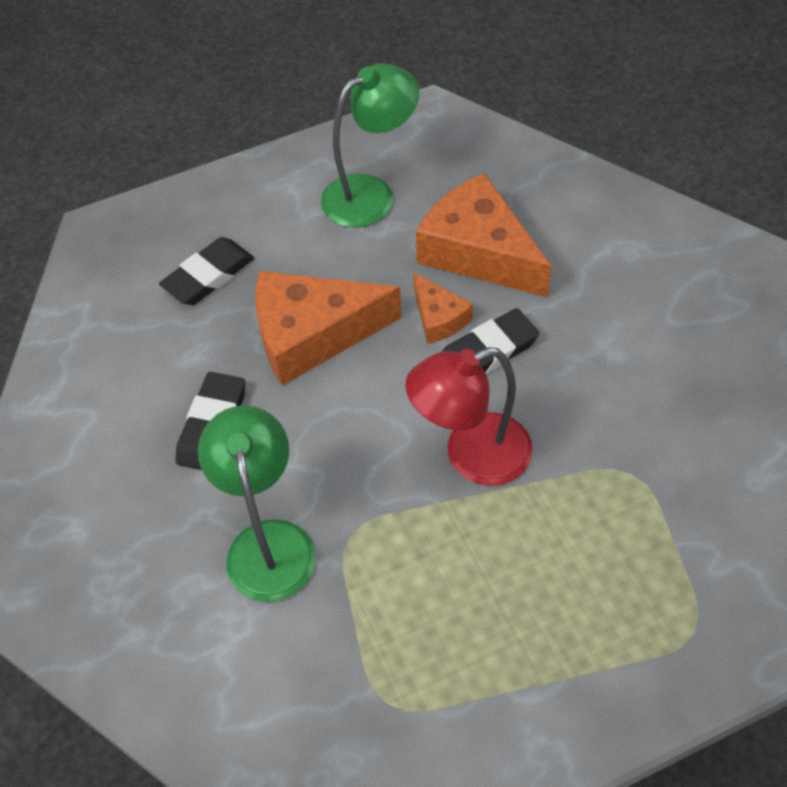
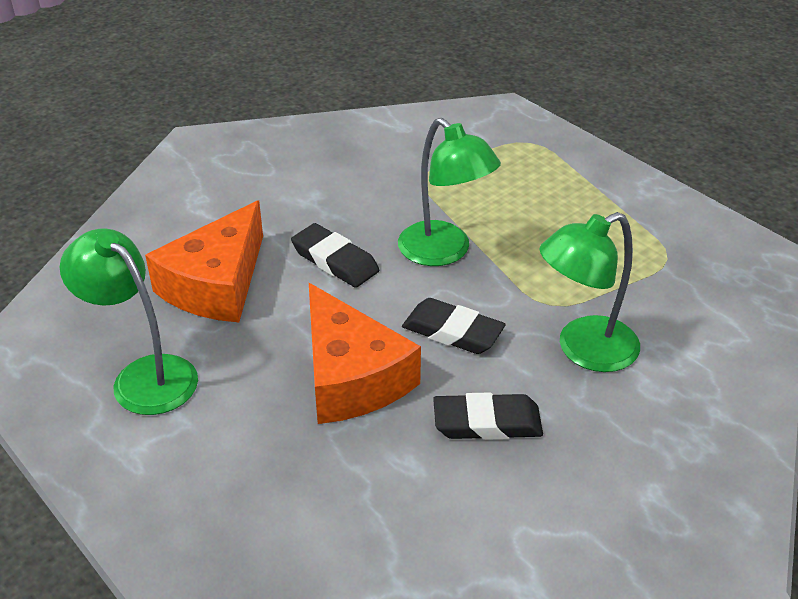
camera: 110 degrees left, 15 degrees down
black eraser [159,237,254,305] -> black eraser moved to [402,298,506,354]
red lamp [405,347,533,486] -> green lamp [398,118,501,266]
orange cheese [413,272,473,344] -> none

